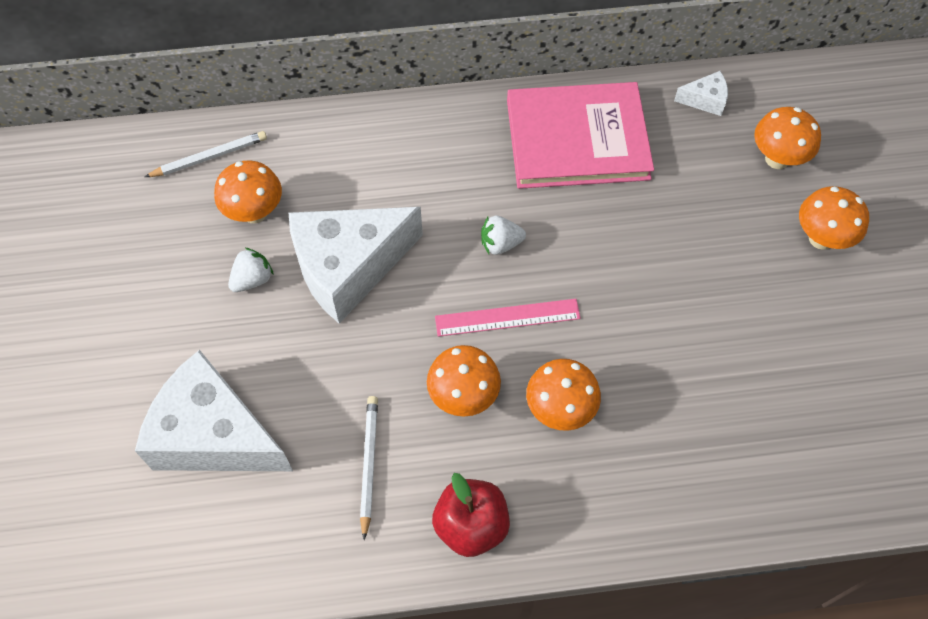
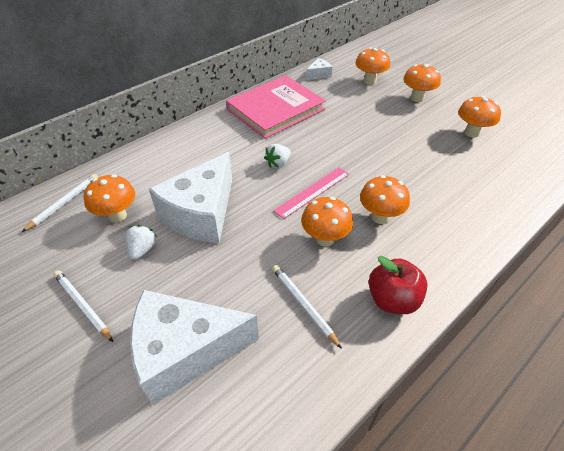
camera: 35 degrees left, 15 degrees down
none -> white pencil [54,270,113,342]
none -> orange mushroom [458,96,501,138]

